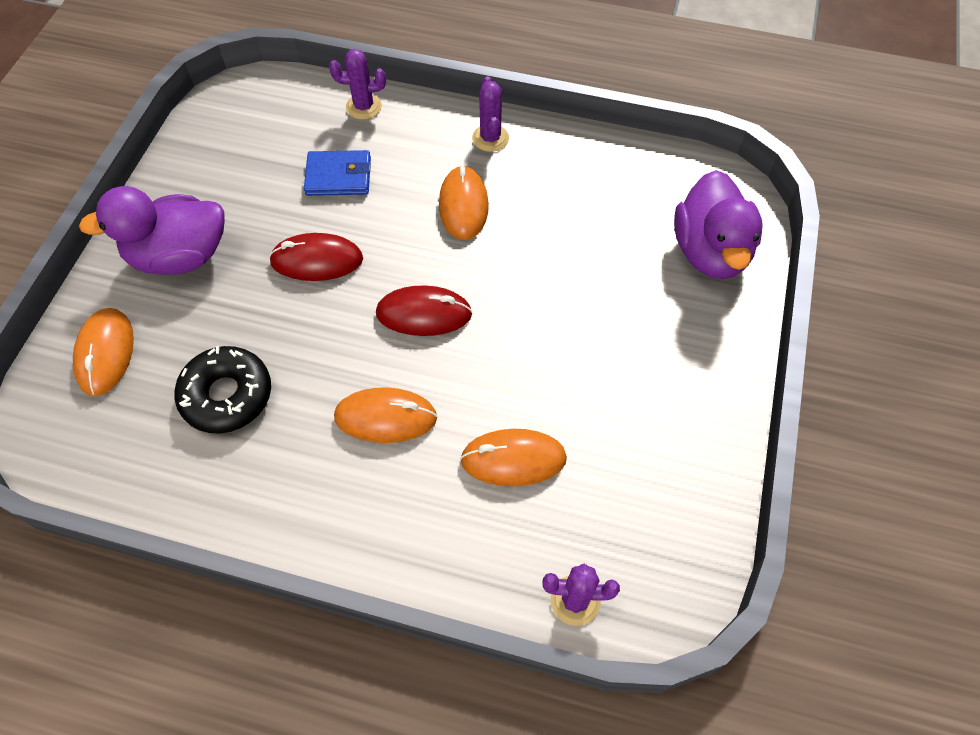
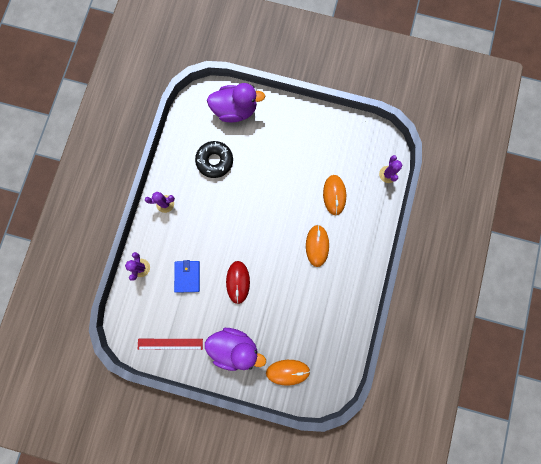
camera: 90 degrees left, 20 degrees up
purple duck [79,186,225,275] -> purple duck turned 60 degrees counterclockwise [205,328,266,371]
black donut [175,346,271,433] -> black donut moved to [195,141,233,178]
red mouse [376,285,472,336] -> none
orange mouse [439,165,489,240] -> none
none -> red ruler [138,339,203,350]

